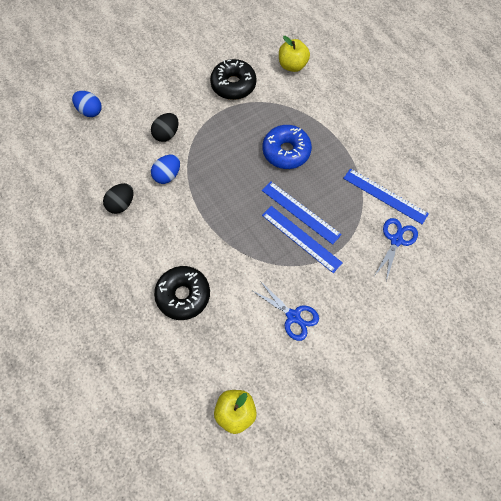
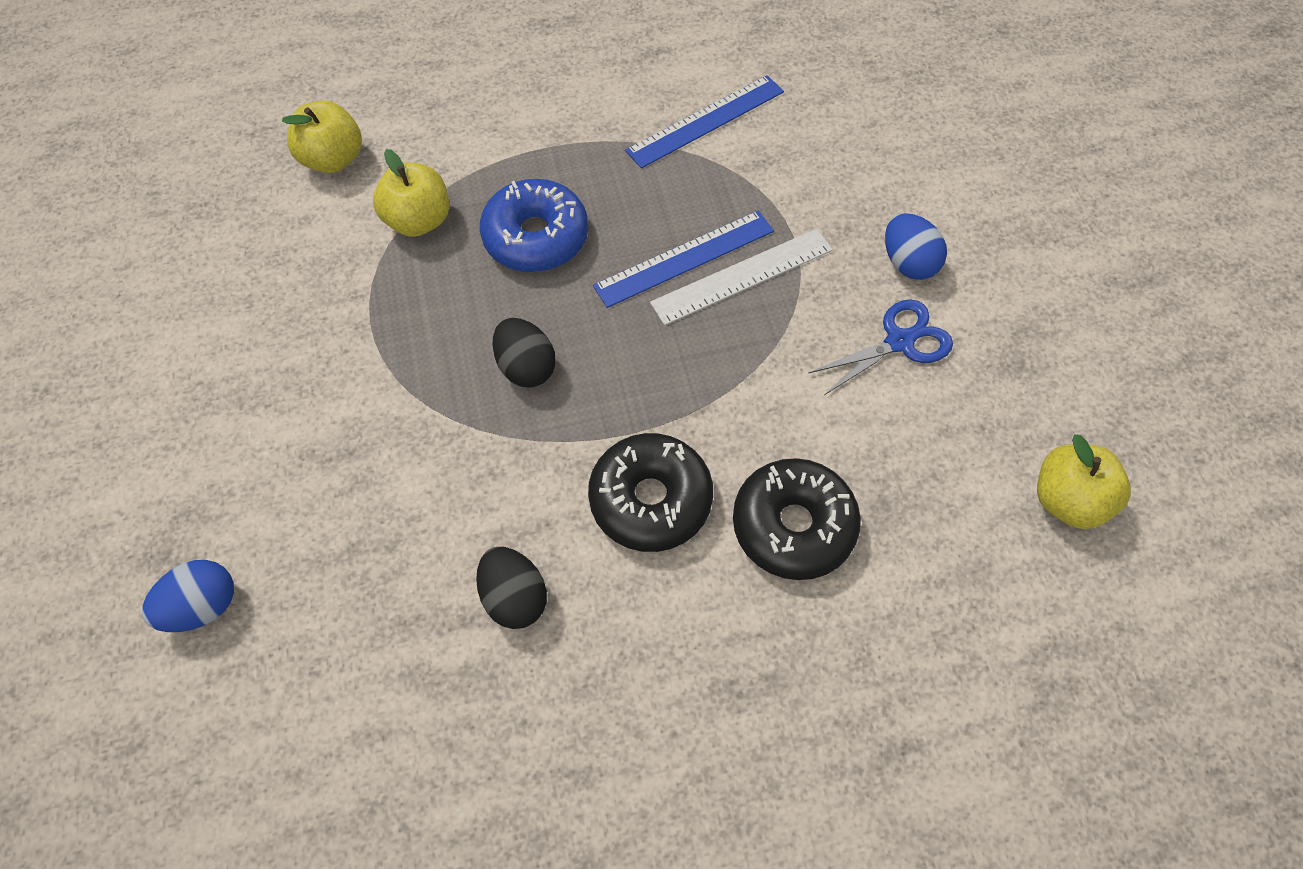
camera: 70 degrees left, 5 degrees down
black egg [151,113,178,142] -> black egg moved to [492,318,556,388]
blue egg [151,155,180,184] -> blue egg moved to [885,213,947,280]
black donut [210,59,257,100] -> black donut moved to [588,433,713,552]
blue ruler [262,206,343,273] -> white ruler [650,229,833,325]
blue scissors [375,218,418,281] -> none
none -> yellow apple [373,149,449,237]

